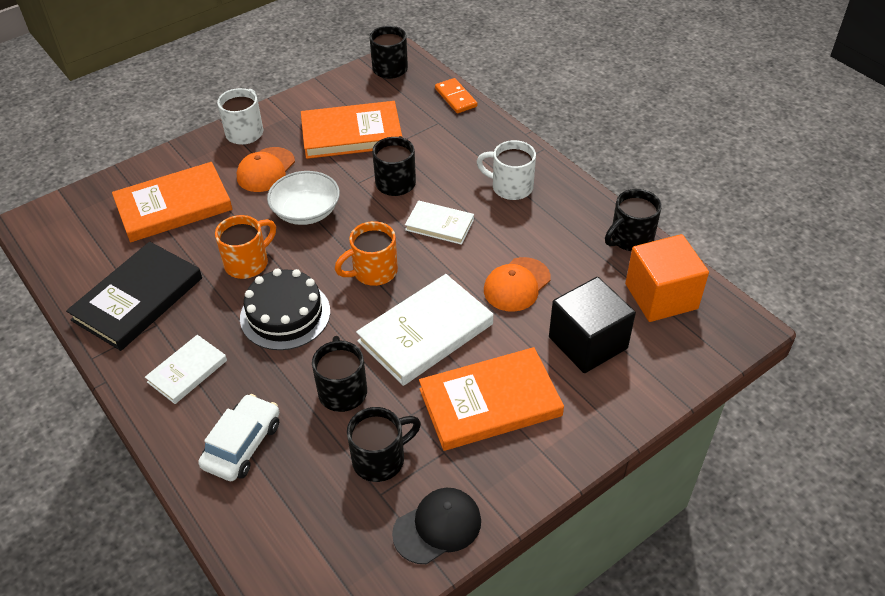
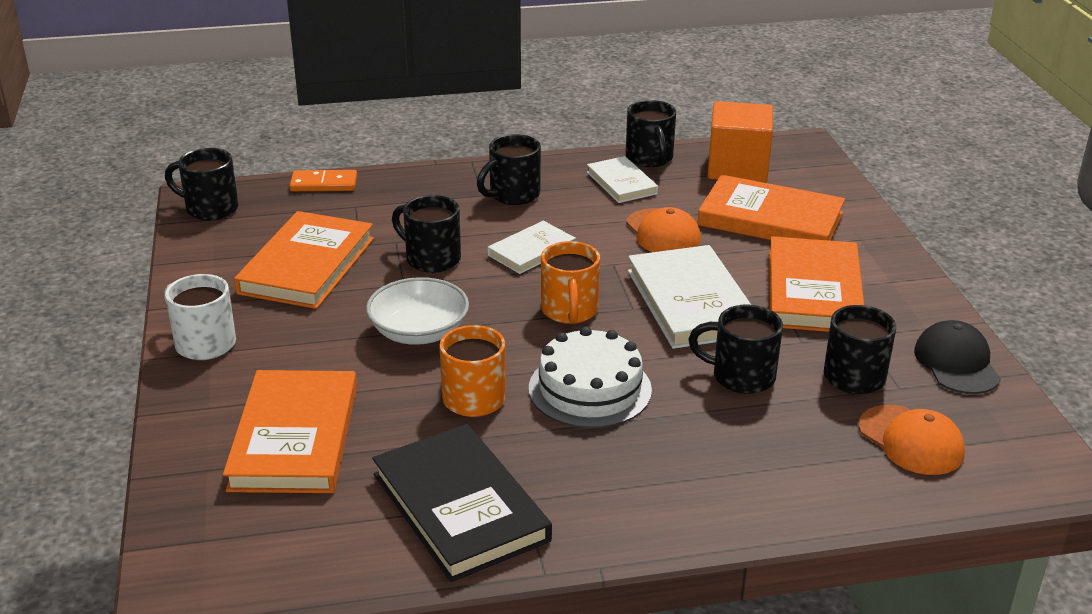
camera: 65 degrees left, 15 degrees down
white book [145,335,227,404] -> white book moved to [587,156,658,203]
white car [198,394,279,481] -> none
orange cap [236,147,295,192] -> orange cap moved to [859,405,965,475]
black cake [240,268,330,350] -> white cake [529,327,652,428]
white mug [476,140,536,200] -> black mug [477,134,541,205]
black cube [549,277,636,373] -> orange book [697,175,845,241]

